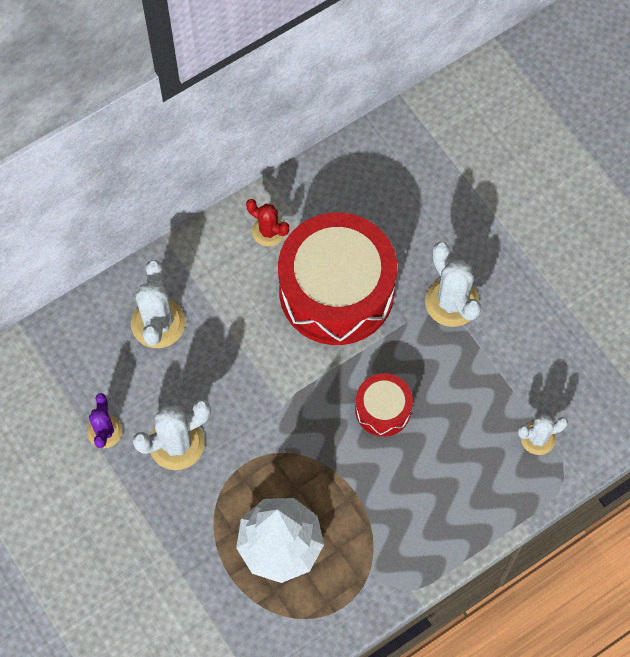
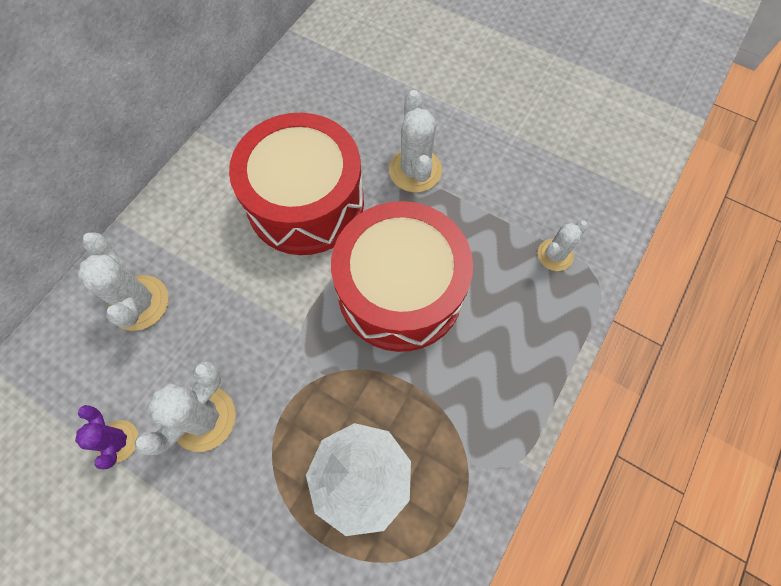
camera: 25 degrees left, 0 degrees up
red cactus [246,199,289,246] -> none
red drum [355,373,413,437] -> red drum [331,201,473,352], size x2.12
white cactus [425,242,481,327] -> white cactus turned 45 degrees clockwise [389,90,442,192]

